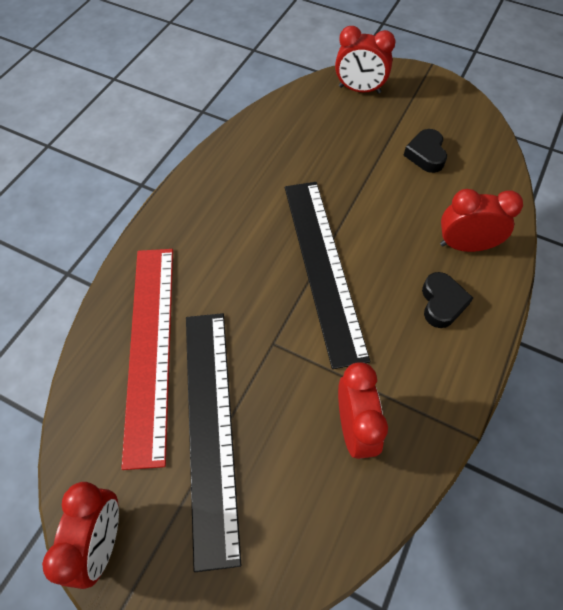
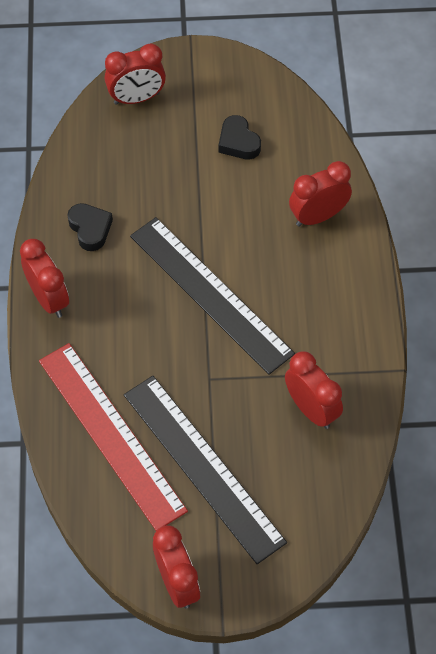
camera: 30 degrees left, 0 degrees up
black heart [422,272,473,328] -> black heart moved to [67,203,113,251]
none -> red clock [20,239,69,318]

